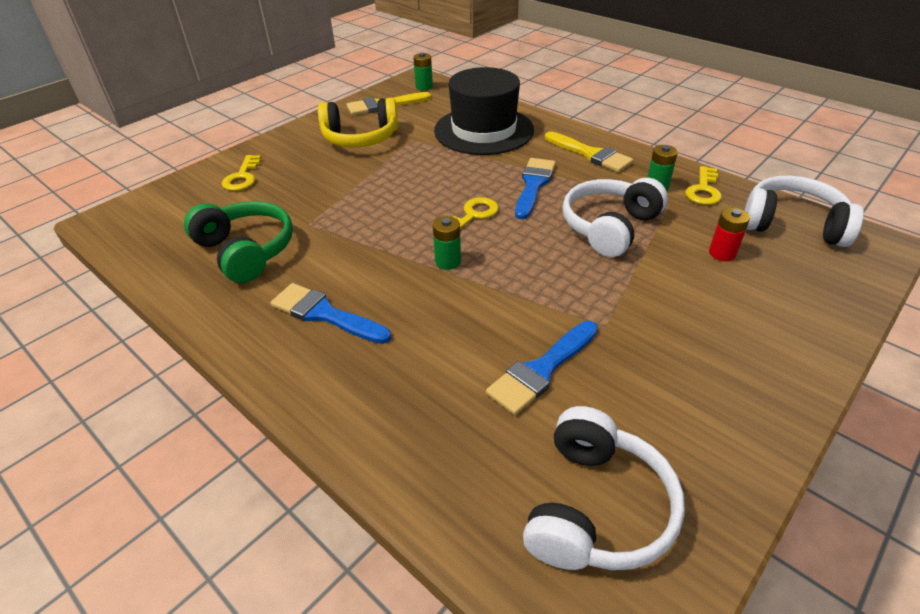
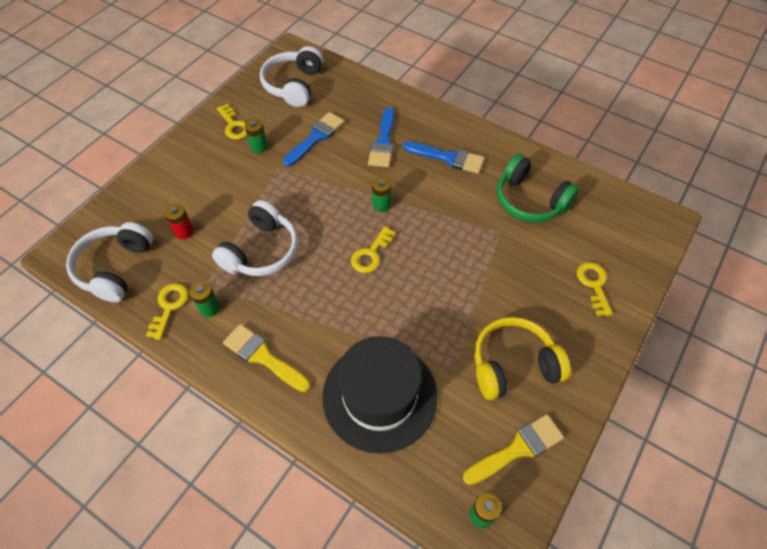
camera: 170 degrees right, 15 degrees up
blue brush [515,158,556,220] -> blue brush moved to [368,107,394,168]
white headphones [744,176,864,247] -> white headphones turned 90 degrees clockwise [66,222,153,302]
none -> yellow key [217,104,247,139]
none -> green battery [245,118,268,153]

